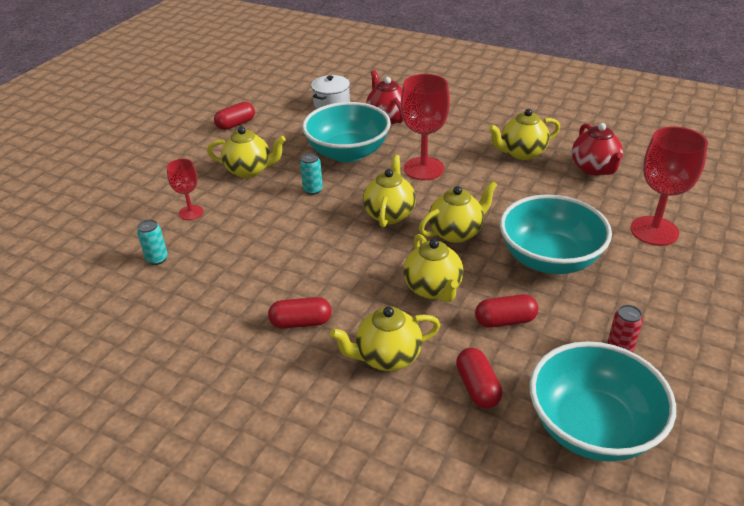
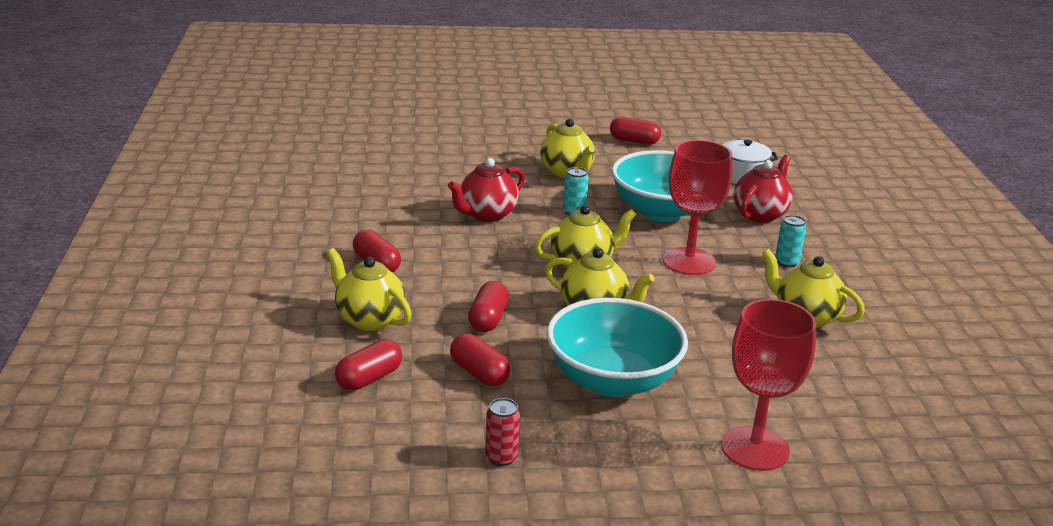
camera: 55 degrees right, 10 degrees down
turquoise can [137,220,168,265] -> turquoise can moved to [775,215,806,267]
red goblet [167,159,204,220] -> none
yellow teapot [403,234,464,302] -> red capsule [468,281,509,332]
turquoise bowl [529,341,676,462] -> none
red teapot [572,123,623,175] -> red teapot moved to [448,158,525,222]

